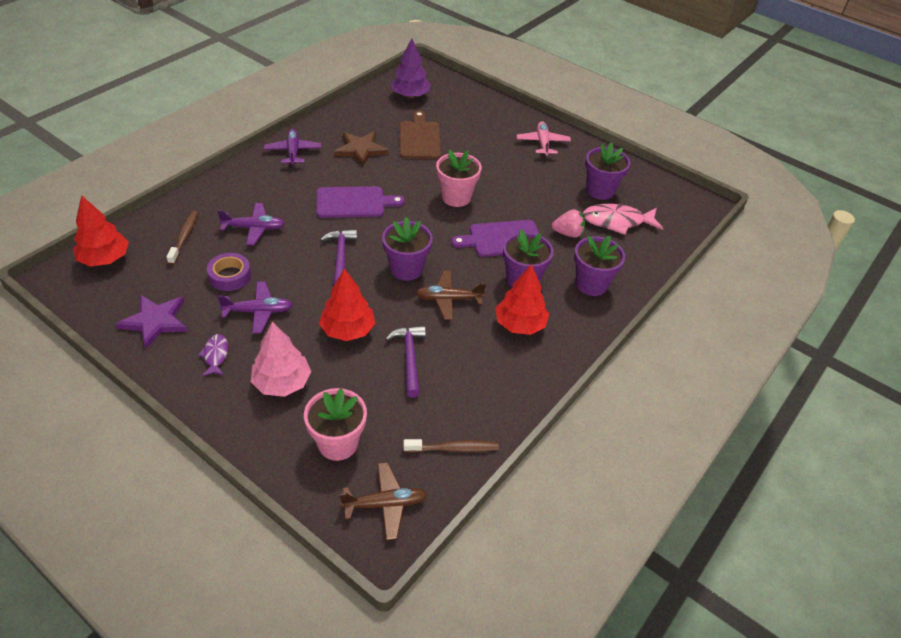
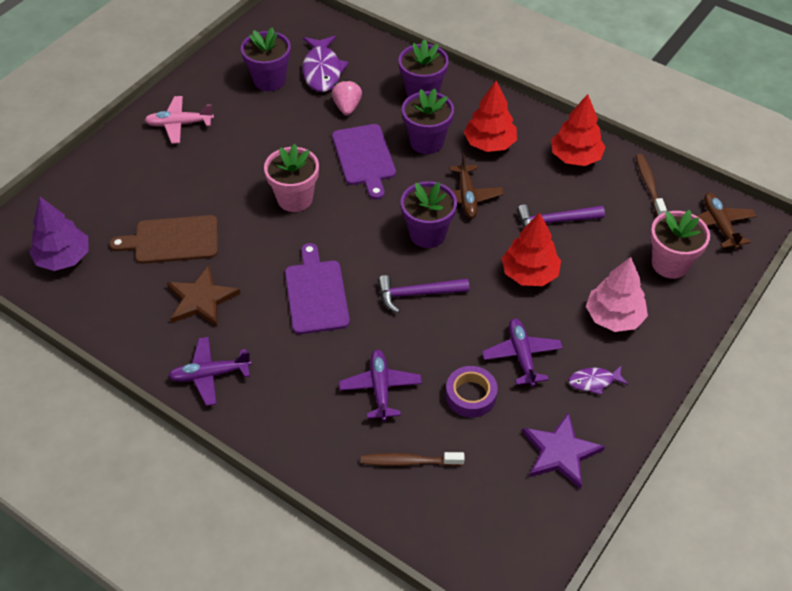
camera: 90 degrees left, 5 degrees up
red tree [73,195,129,267] -> red tree moved to [551,94,605,166]
pink fish [582,204,663,235] -> purple fish [302,36,349,92]

